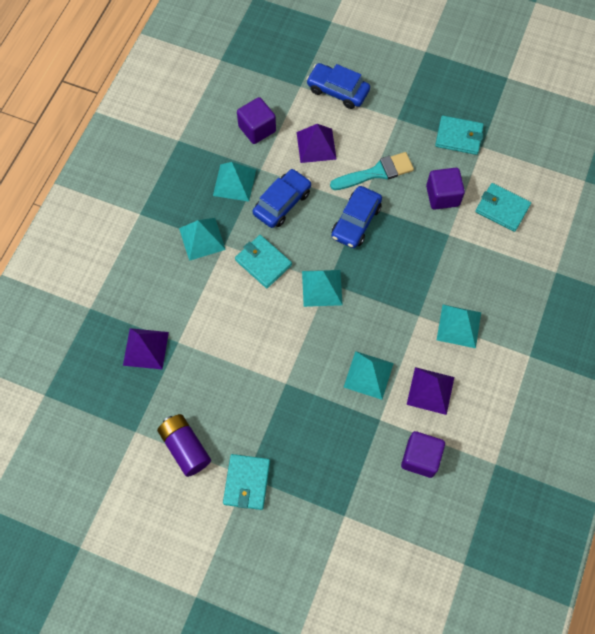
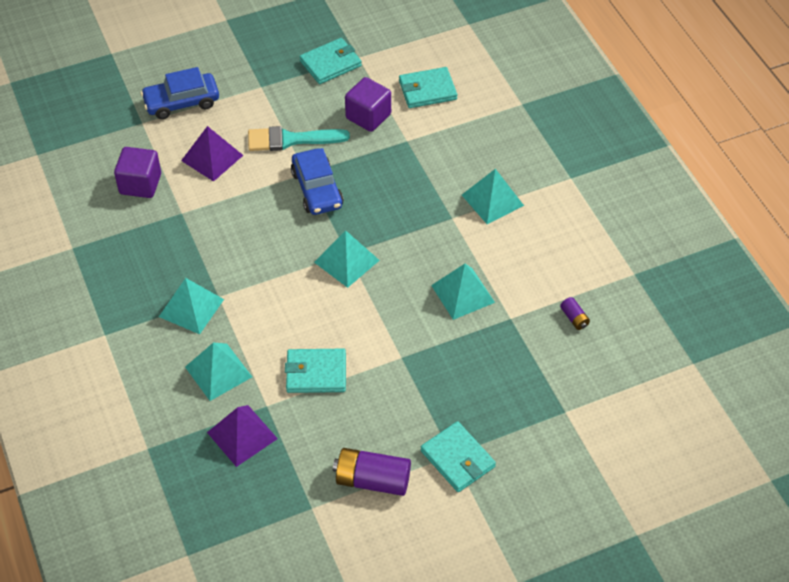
camera: 45 degrees left, 15 degrees down
turquoise pyramid [213,162,256,201] -> turquoise pyramid moved to [185,343,252,401]
turquoise wallet [235,235,292,288] -> turquoise wallet moved to [285,348,346,393]
blue car [253,169,311,228] -> none
turquoise brush [330,152,414,190] -> turquoise brush turned 120 degrees counterclockwise [248,126,350,151]
purple cube [401,431,445,478] -> purple battery [560,297,590,330]
purple pyramid [407,367,454,415] -> none

